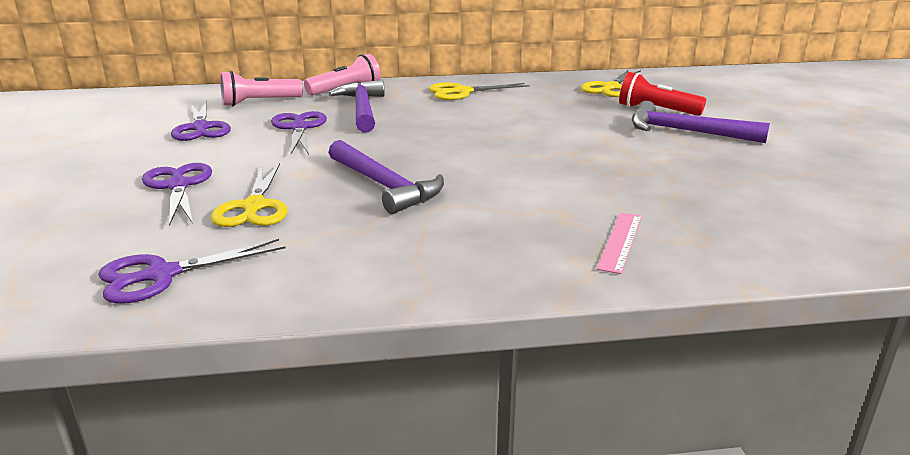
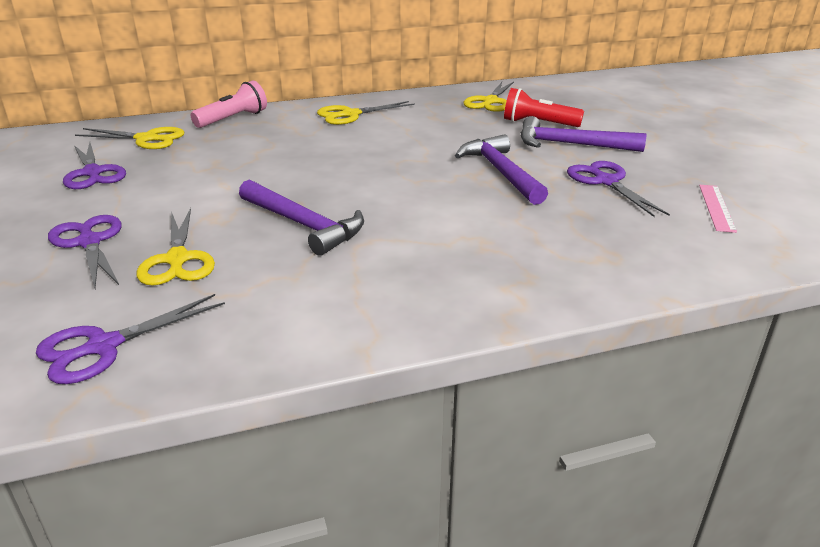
camera: 10 degrees left, 5 degrees up
pink flashlight [220,71,303,106] -> yellow scissors [75,127,184,149]
purple scissors [271,111,327,155] -> purple scissors moved to [567,161,670,217]
purple hammer [328,80,385,133] -> purple hammer moved to [455,134,548,205]
pink ruler [597,212,642,274] -> pink ruler moved to [699,185,737,233]

